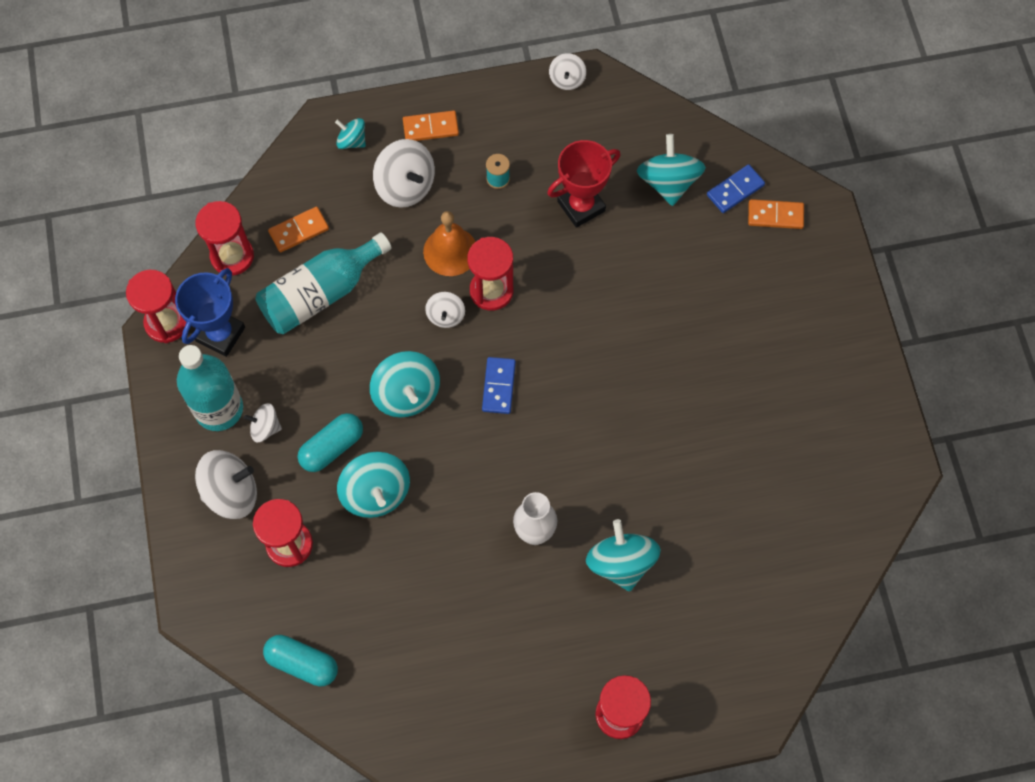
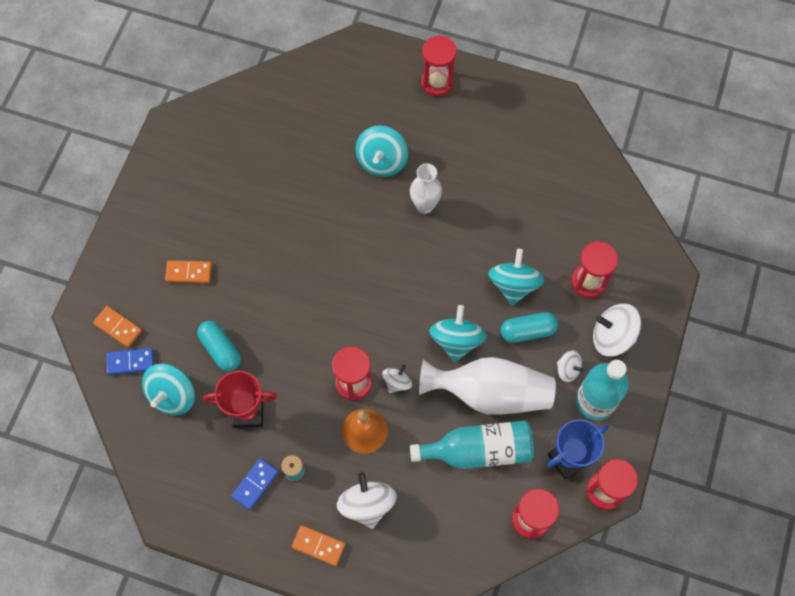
camera: 150 degrees left, 0 degrees up
turquoise capsule [263,635,338,687] -> turquoise capsule moved to [197,321,241,372]
orange domino [268,207,329,252] -> orange domino moved to [165,260,212,283]
turquoise spinning top [335,118,366,149] -> none
blue domino [482,357,516,414] -> blue domino moved to [231,458,278,510]
white spinning top [549,53,586,90] -> none
none -> white vase [419,357,556,415]

